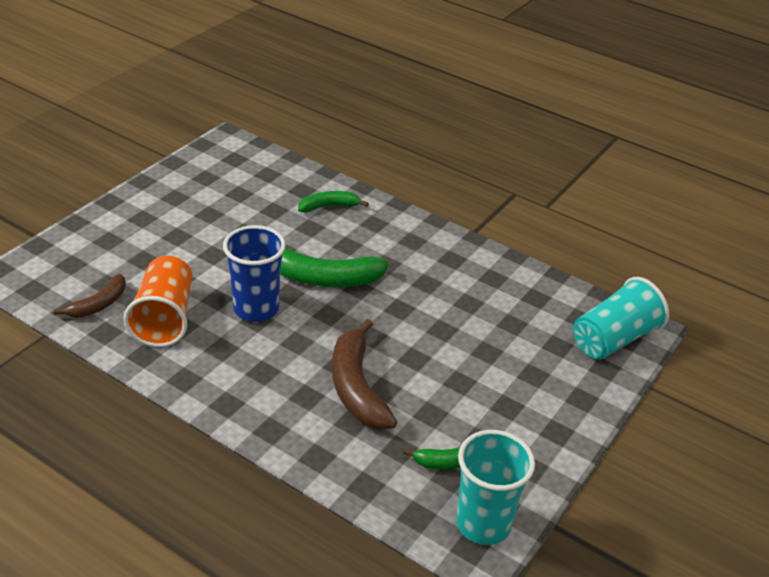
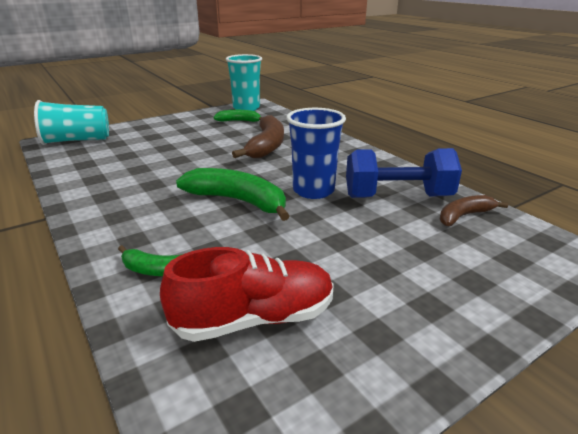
camera: 155 degrees left, 10 degrees down
orange cup [124,256,193,347] -> blue dumbbell [346,148,462,198]
none -> red shoe [160,247,334,342]

